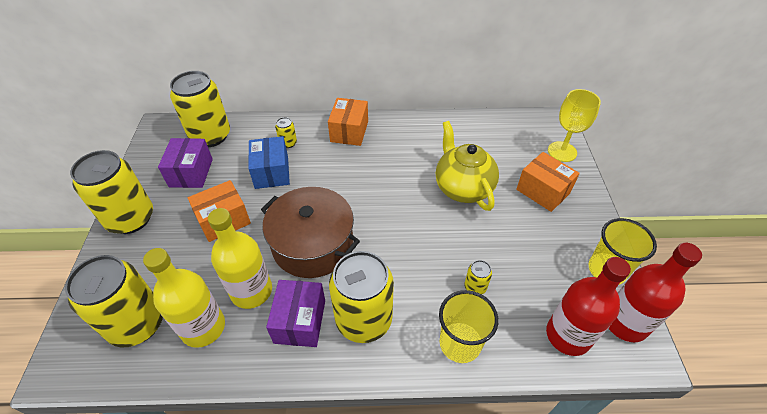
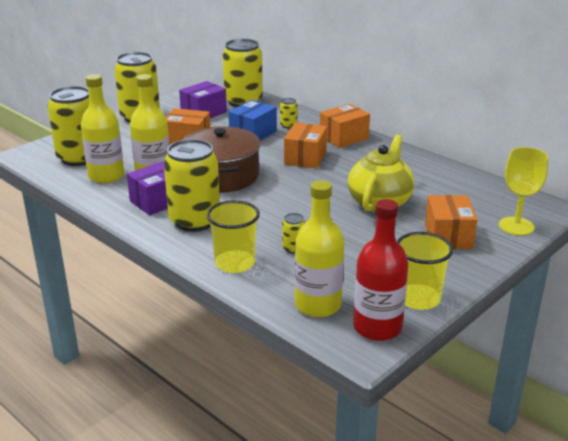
camera: 45 degrees right, 20 degrees down
red bottle [546,257,631,356] -> yellow bottle [294,180,344,317]
none -> orange box [284,123,327,169]

